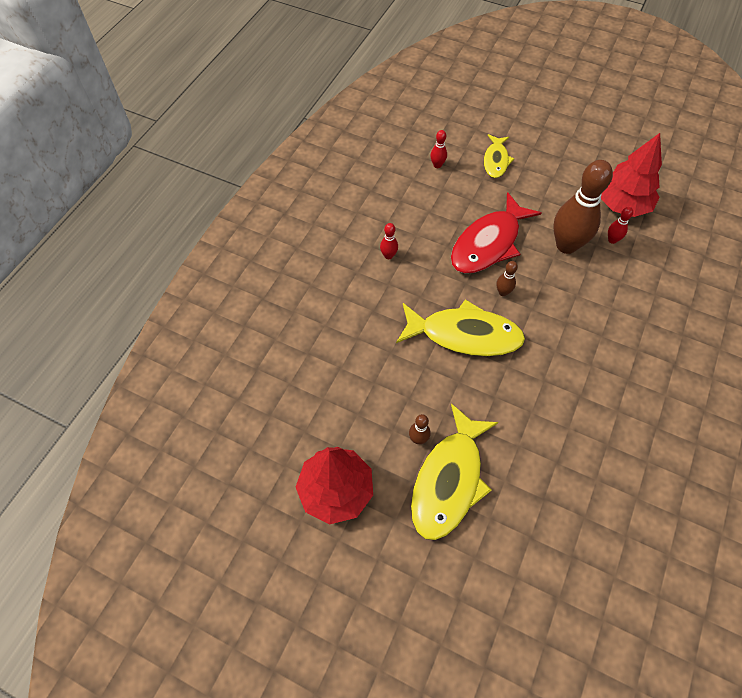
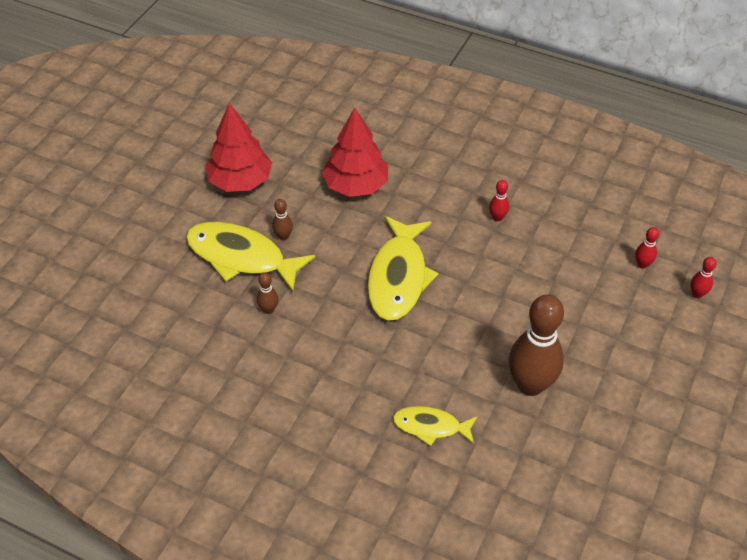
camera: 90 degrees right, 10 degrees down
red fish [451,192,541,273] -> none
yellow fish [484,134,514,178] -> yellow fish moved to [393,406,477,446]
brown bowling pin [497,261,518,296] -> brown bowling pin moved to [257,272,278,314]
red tree [601,133,662,217] -> red tree moved to [322,108,388,197]
red bowling pin [608,207,633,244] -> red bowling pin moved to [691,257,717,298]

